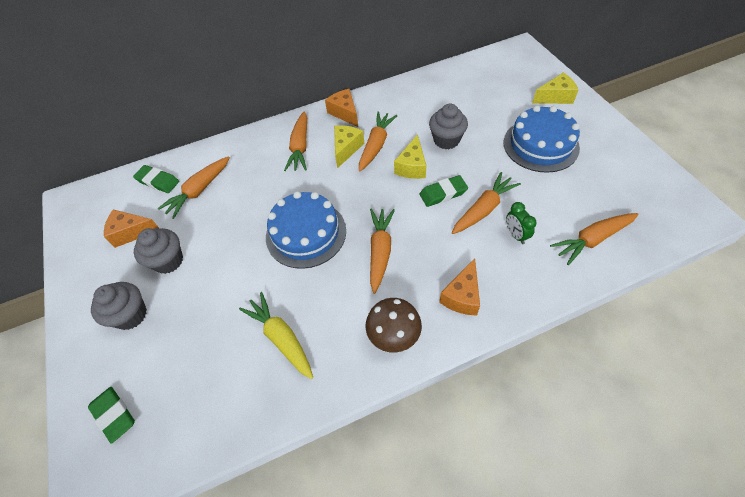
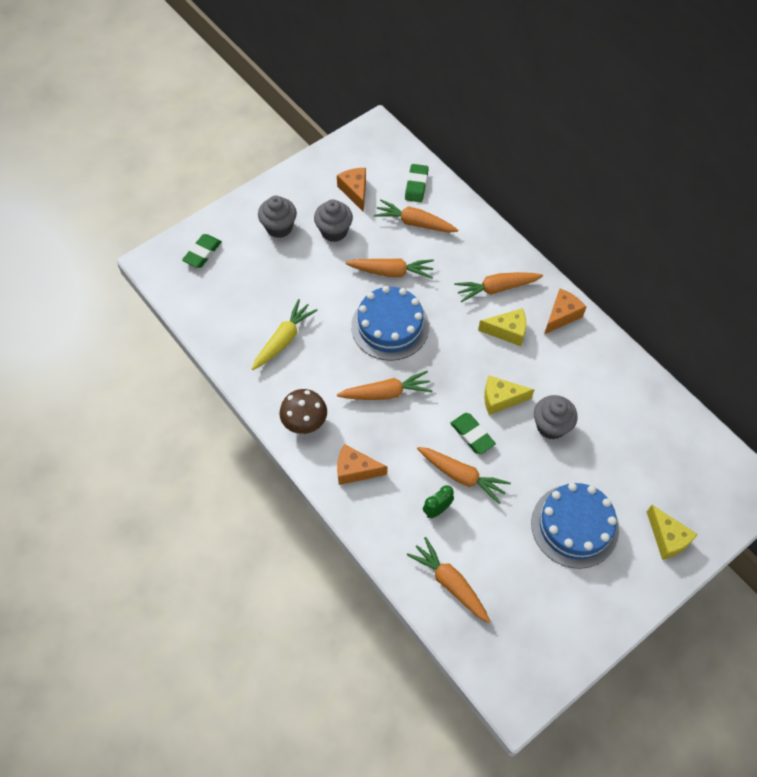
camera: 70 degrees right, 5 degrees up
orange carrot [359,111,397,172] -> orange carrot moved to [345,258,434,279]

